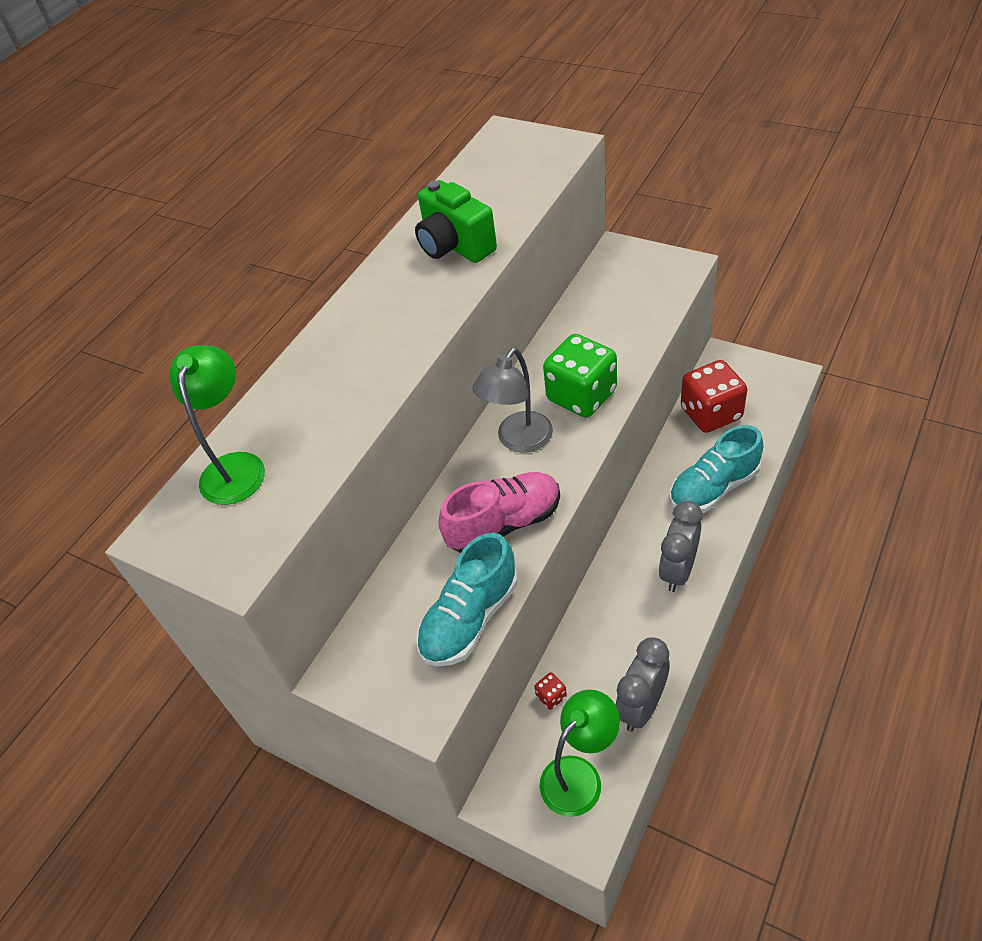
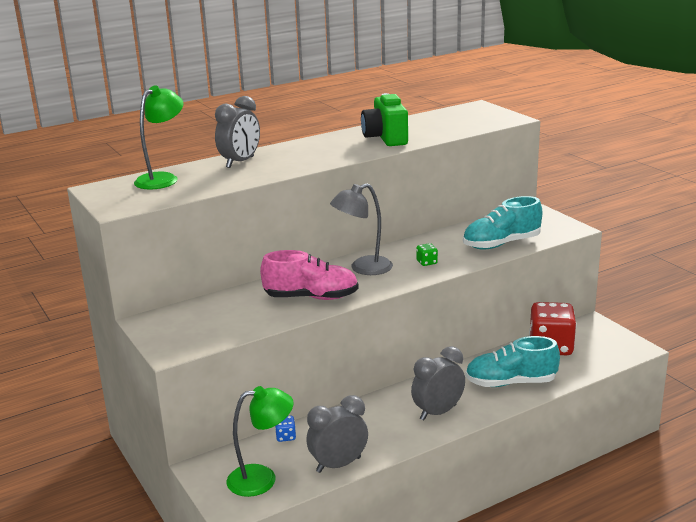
camera: 25 degrees right, 25 degrees down
turquoise shoe [416,533,518,667] -> turquoise shoe moved to [463,196,542,250]
red dice [534,673,567,710] -> blue dice [275,416,296,442]
green dice [543,334,617,418] -> green dice [416,243,438,266], size x0.41
none -> grey clock [215,96,260,168]

